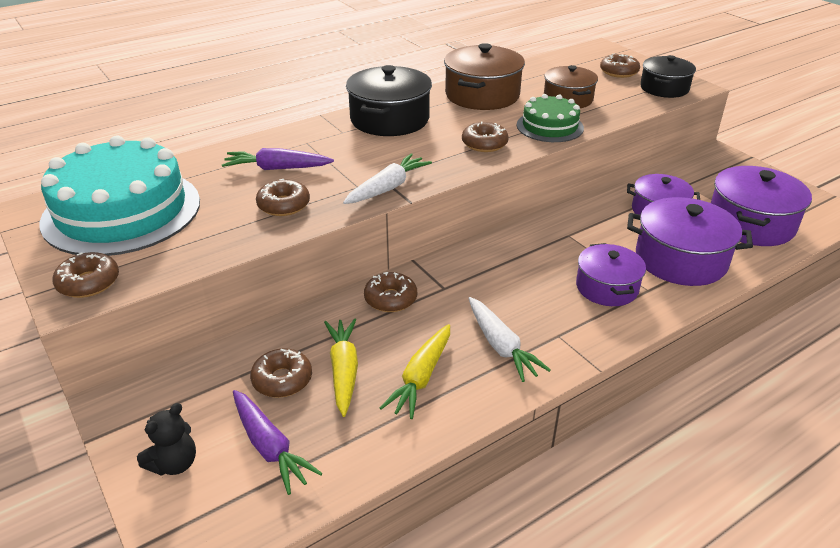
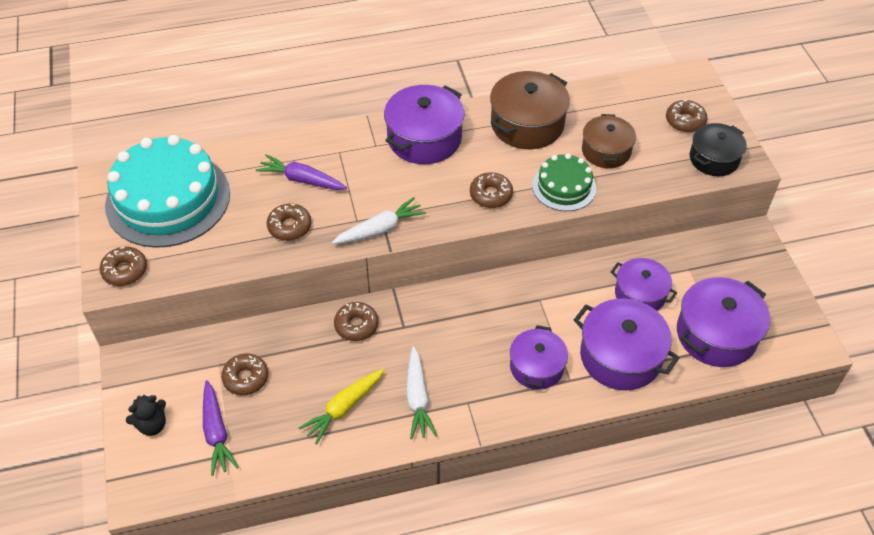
camera: 20 degrees right, 15 degrees up
yellow carrot [324,318,358,417] -> none
black pot [346,65,432,136] -> purple pot [384,85,465,164]

